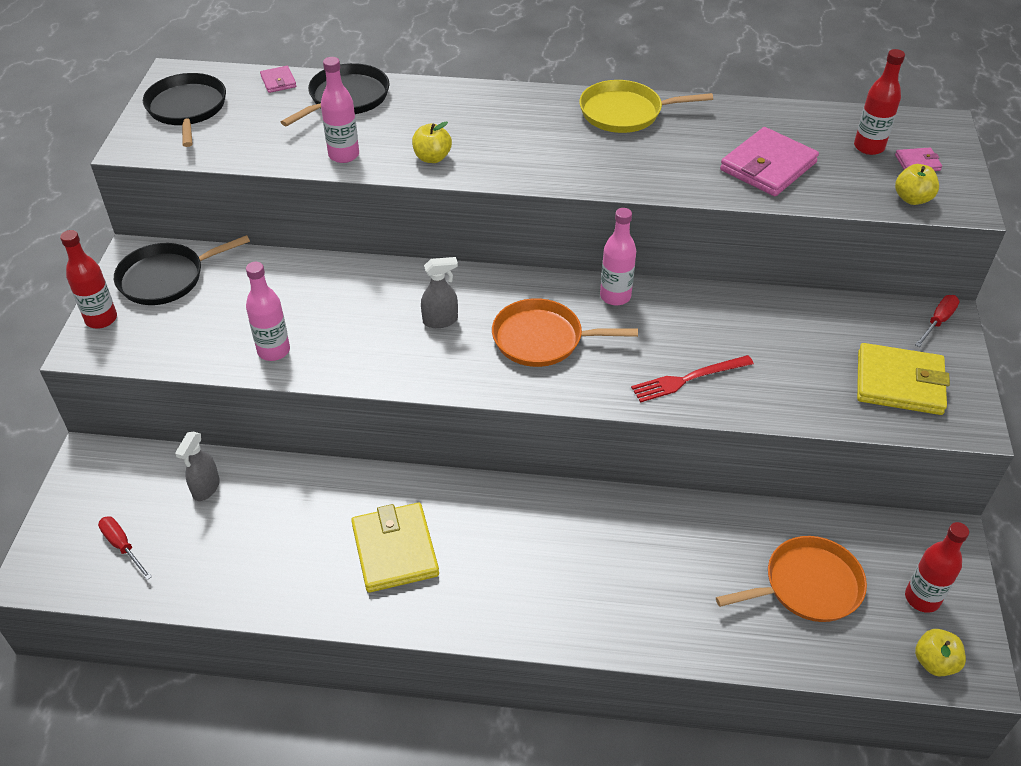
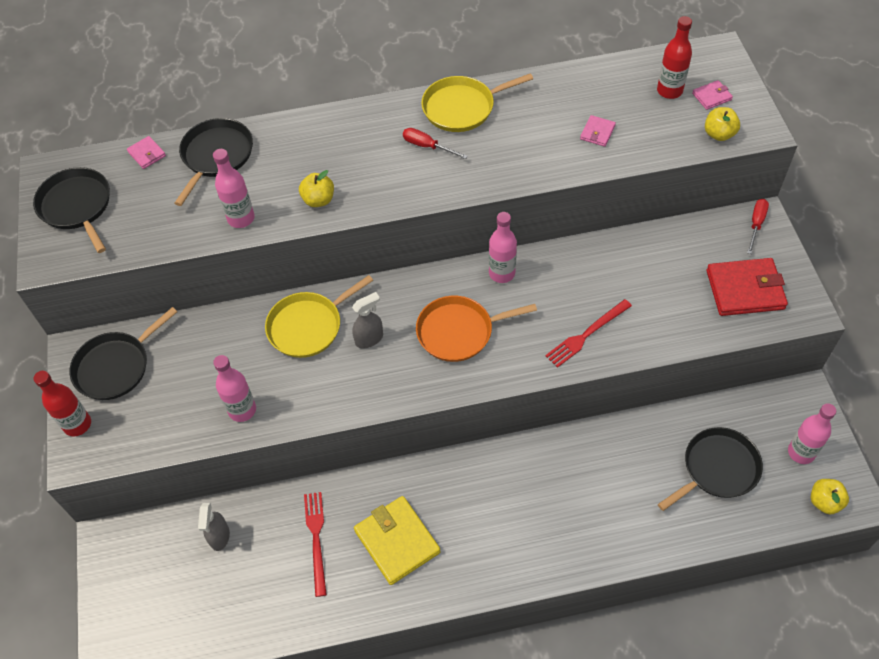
camera: 15 degrees left, 10 degrees up
red screwdriver [98,516,152,580] -> red screwdriver moved to [403,128,468,159]
orange pan [716,536,867,622] -> black pan [658,427,763,511]
pink wallet [720,127,819,196] -> pink wallet [580,115,616,147], size x0.48
yellow wallet [857,343,950,415] -> red wallet [706,258,788,316]
red bottle [905,522,969,613] -> pink bottle [788,403,836,464]
none -> yellow pan [265,275,373,358]
none -> red fork [304,492,327,597]

